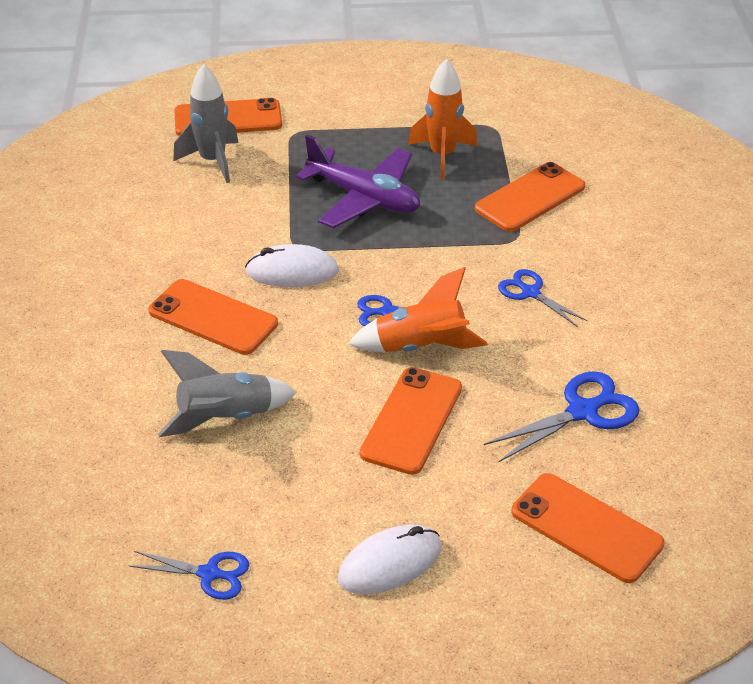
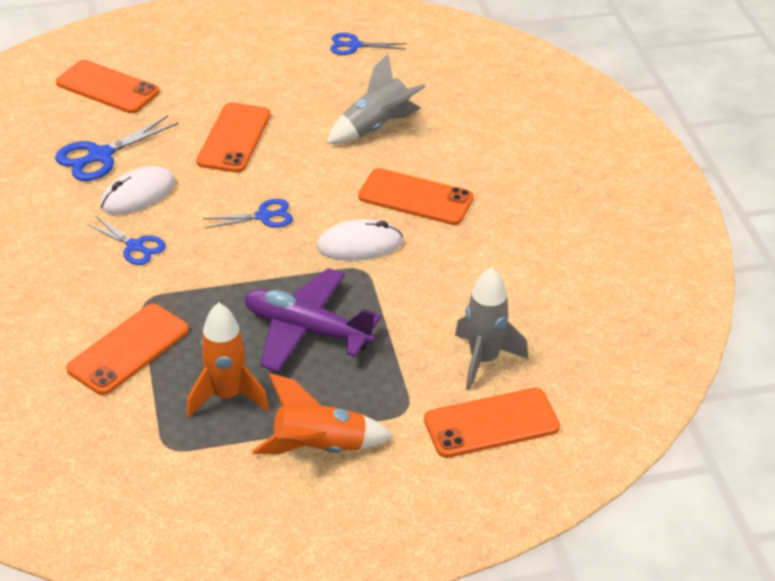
camera: 170 degrees right, 0 degrees up
white mouse [338,524,442,594] -> white mouse moved to [100,166,176,215]
orange rocket [348,267,488,352] -> orange rocket moved to [252,373,393,455]

